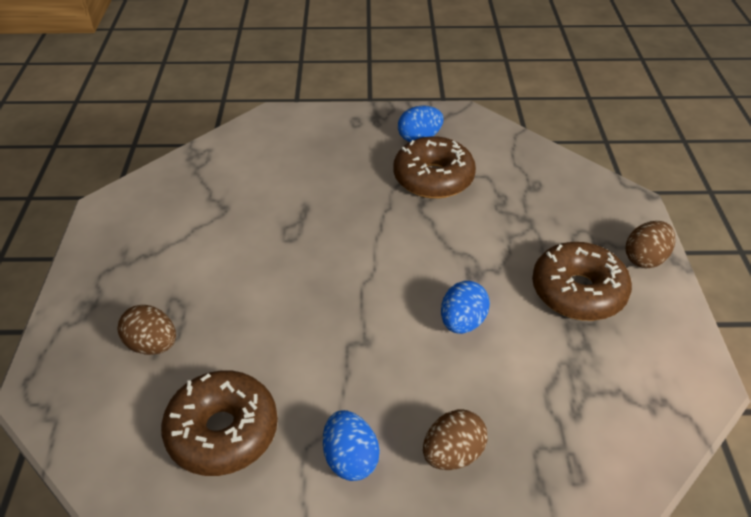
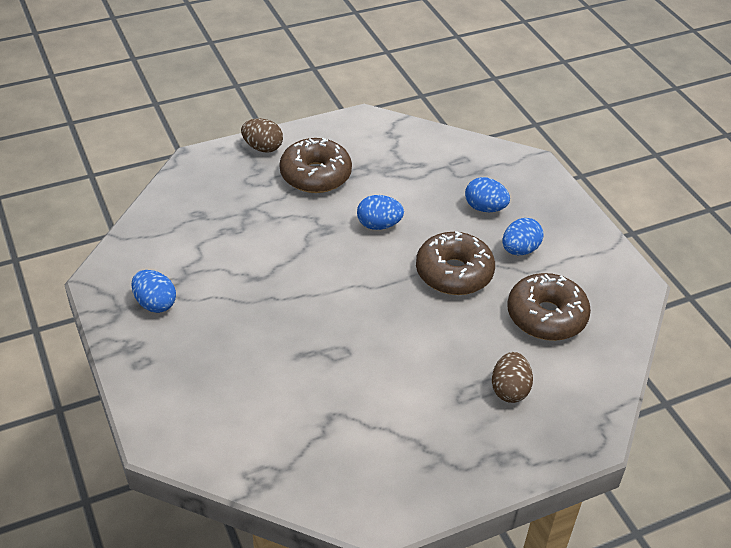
camera: 115 degrees left, 0 degrees up
brown donut [393,136,476,199] -> brown donut moved to [416,231,495,295]
brown egg [423,410,488,470] -> blue egg [465,177,510,212]

